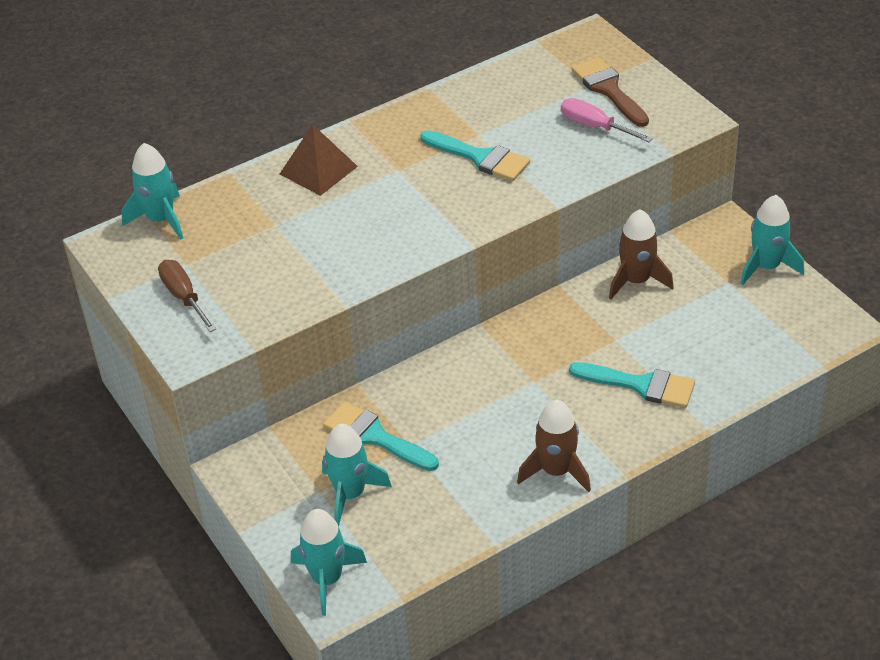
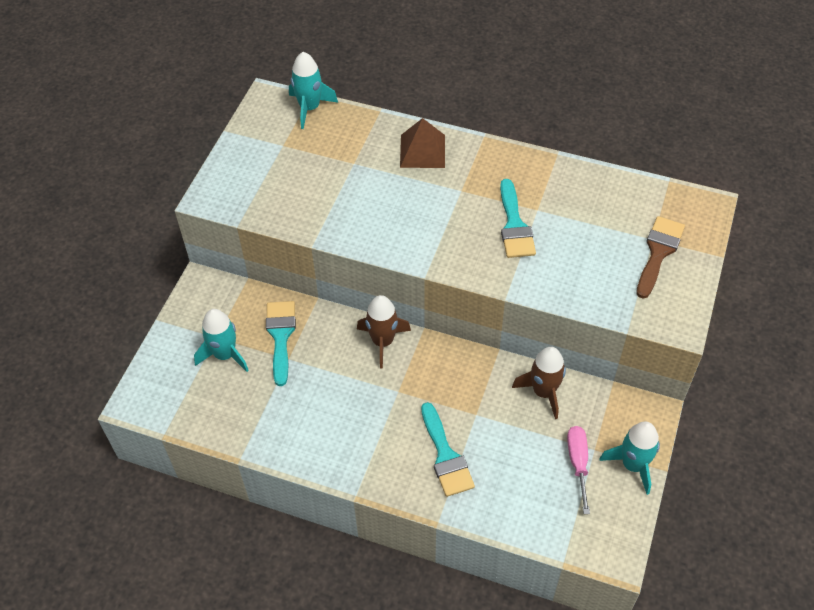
camera: 50 degrees right, 10 degrees up
brown screwdriver [158,260,216,332] -> none
turquoise rocket [291,509,367,616] -> none
brown rocket [517,400,591,492] -> brown rocket moved to [357,295,411,369]
pink screwdriver [561,98,653,142] -> pink screwdriver moved to [567,426,590,514]

